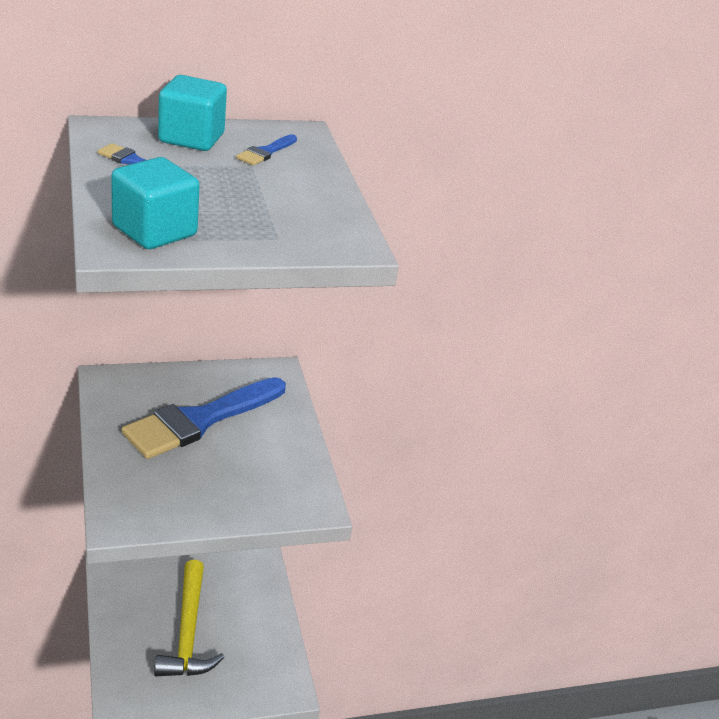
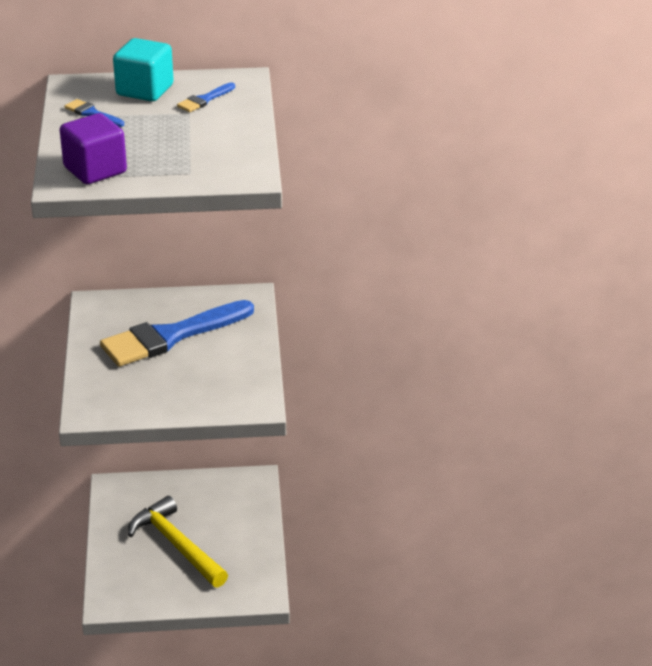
camera: 15 degrees right, 0 degrees up
turquoise cube [111,157,200,249] -> purple cube [60,113,127,184]
yellow hammer [154,560,224,676] -> yellow hammer turned 135 degrees clockwise [128,496,228,587]

